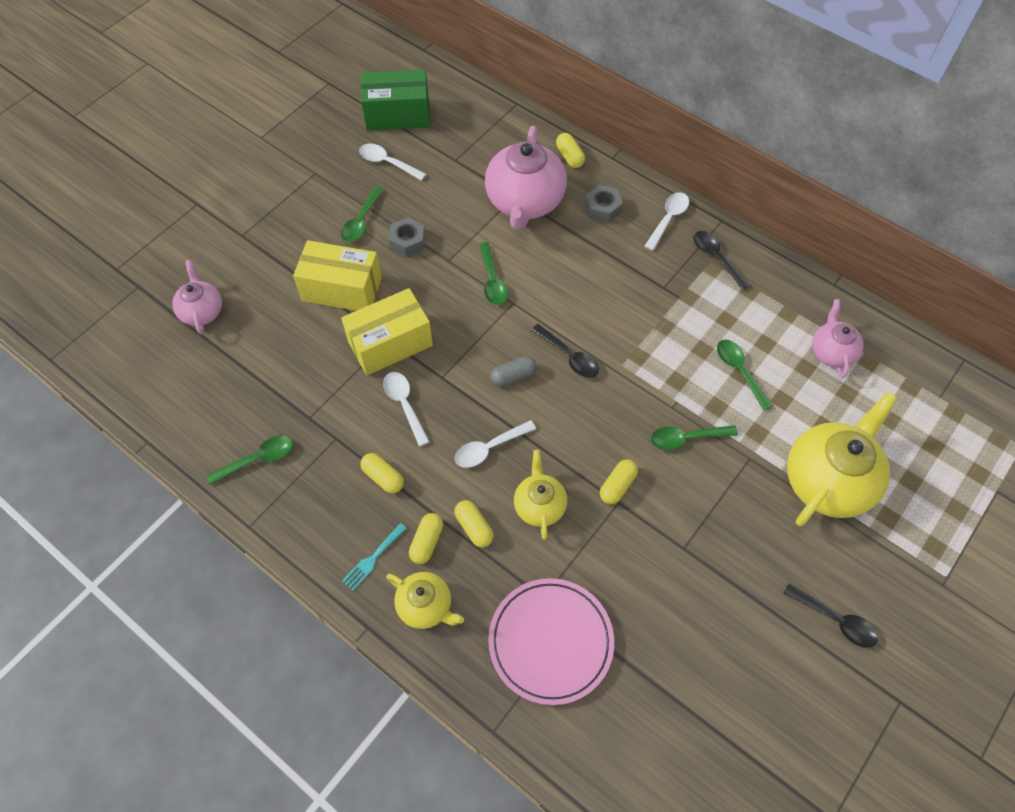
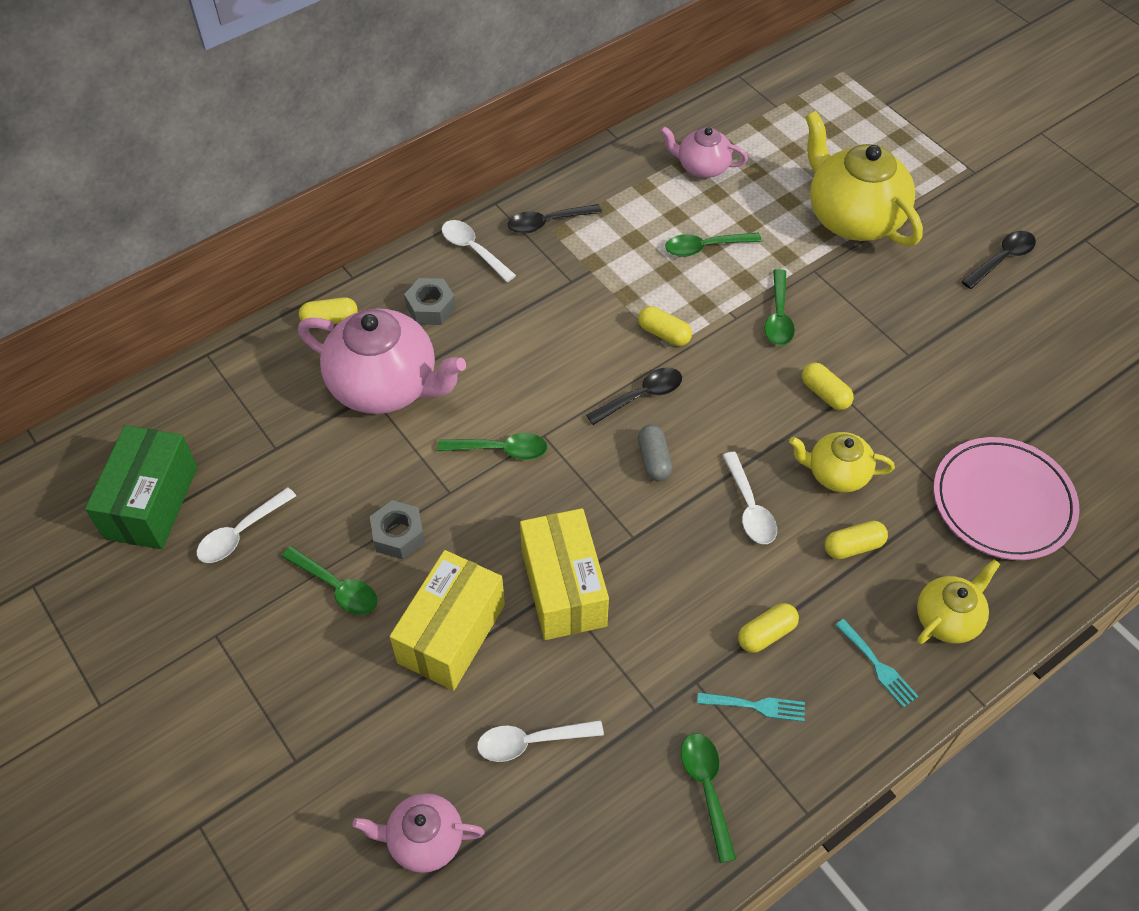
camera: 75 degrees left, 5 degrees down
white spoon [383,372,430,446] -> white spoon moved to [477,720,604,762]
yellow capsule [409,513,443,564] -> yellow capsule moved to [638,306,692,346]
none -> turquoise fork [697,692,805,722]

